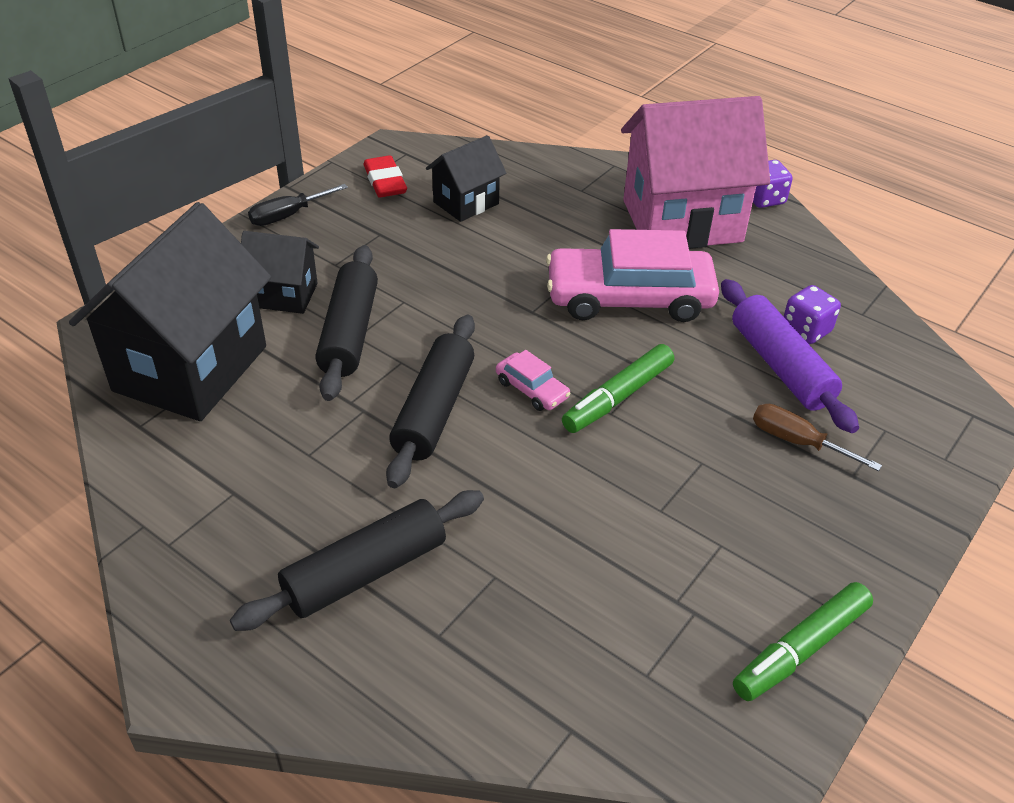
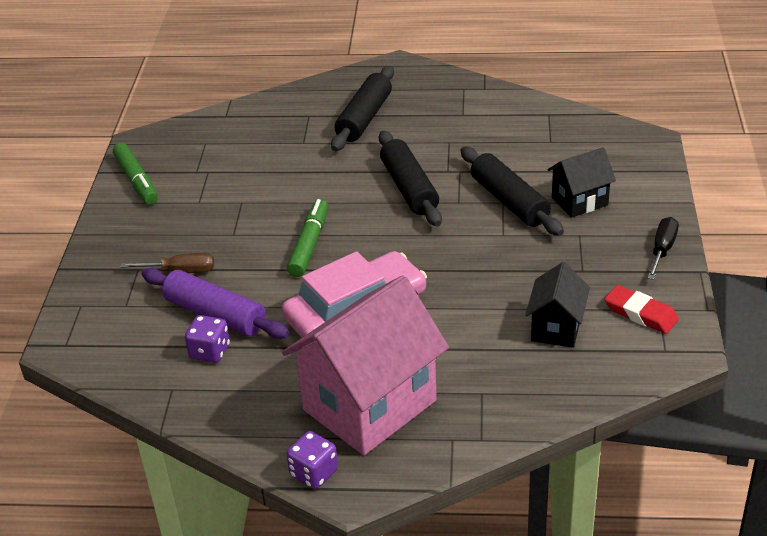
camera: 150 degrees right, 5 degrees down
black house [69,202,271,421] -> none
pink car [496,350,570,411] -> none
green marker [733,582,873,701] -> green marker turned 135 degrees clockwise [113,143,158,204]

